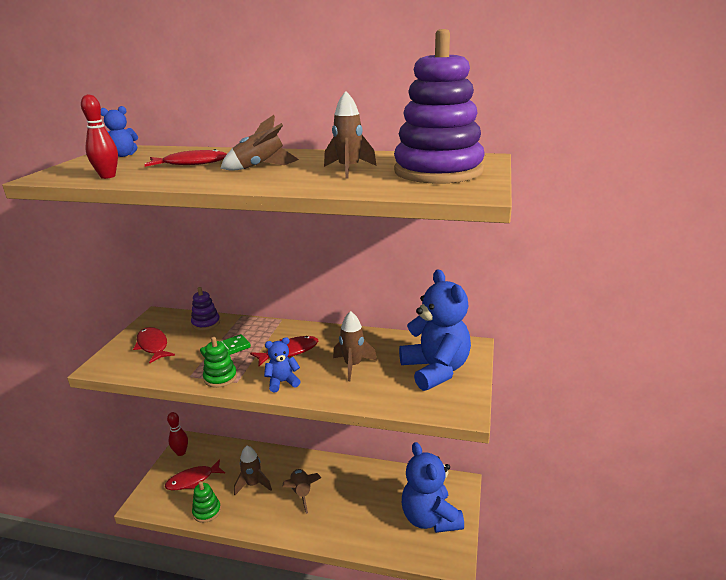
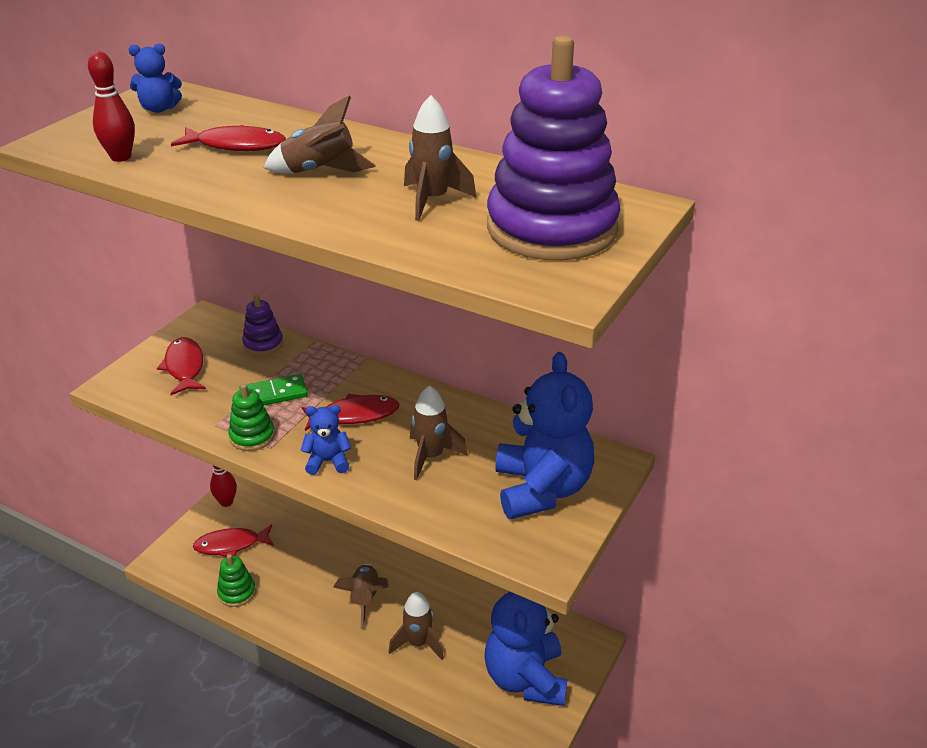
camera: 15 degrees right, 10 degrees up
brown rocket [234,446,272,495] -> brown rocket moved to [389,592,444,660]

